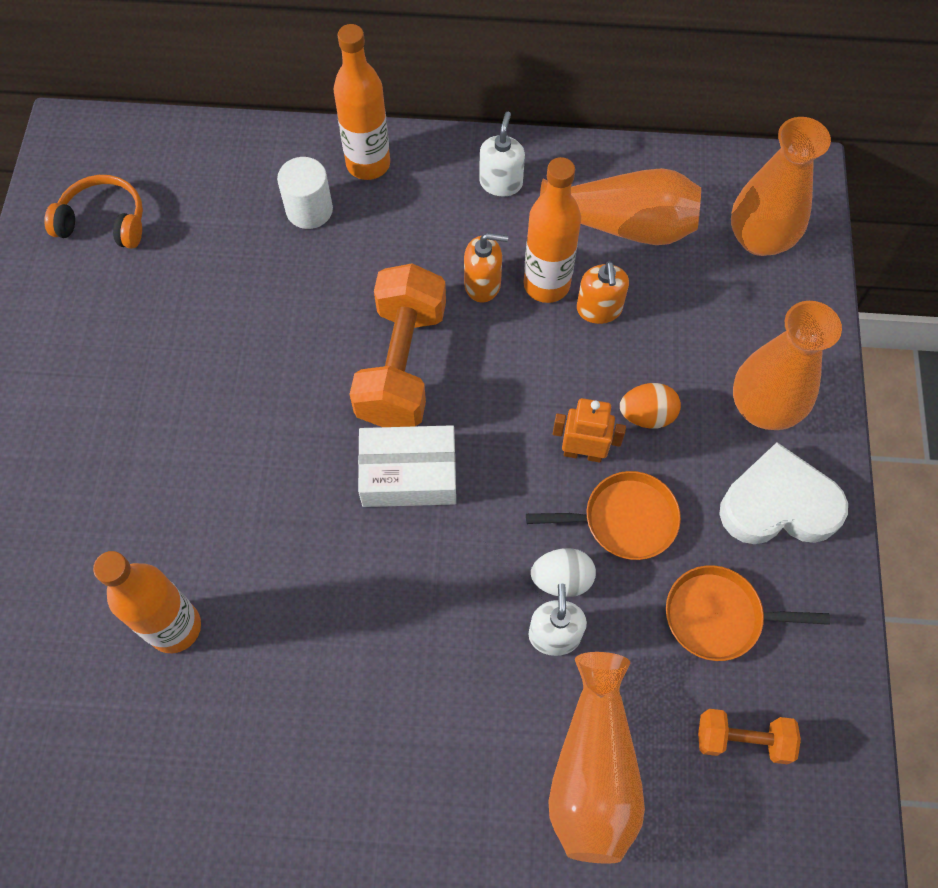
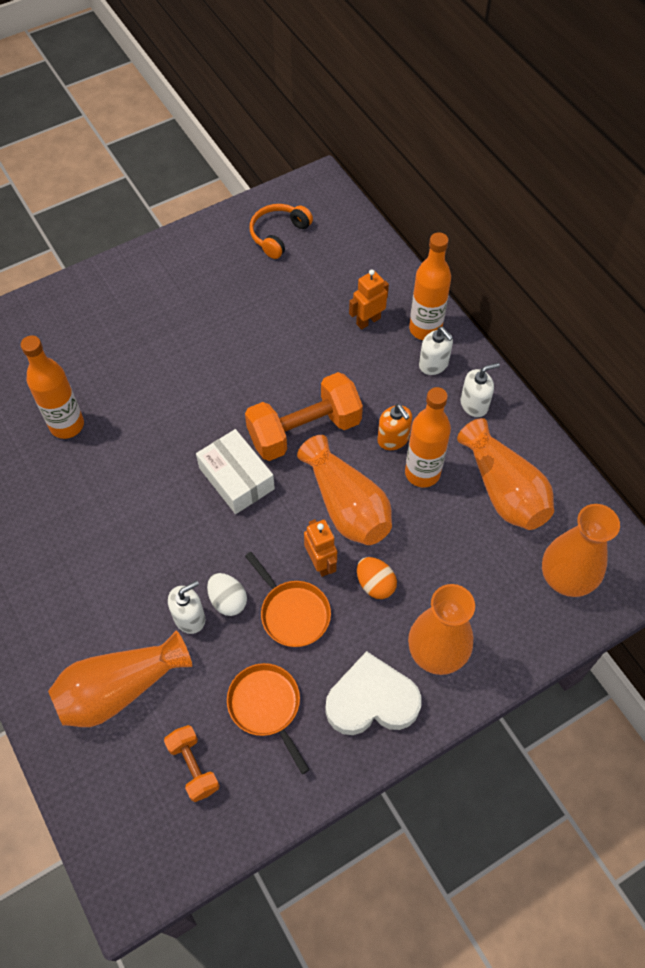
camera: 55 degrees right, 5 degrees down
orange headphones [44,175,143,249] -> orange headphones turned 120 degrees counterclockwise [250,204,313,259]
white cylinder [277,157,333,229] -> orange robot [349,270,389,330]
orange soap dispenser [577,261,629,324] -> none
white heart [719,442,848,544] -> white heart turned 60 degrees counterclockwise [326,651,422,735]
none -> orange vase [297,435,392,545]
none -> white soap dispenser [419,327,453,375]

